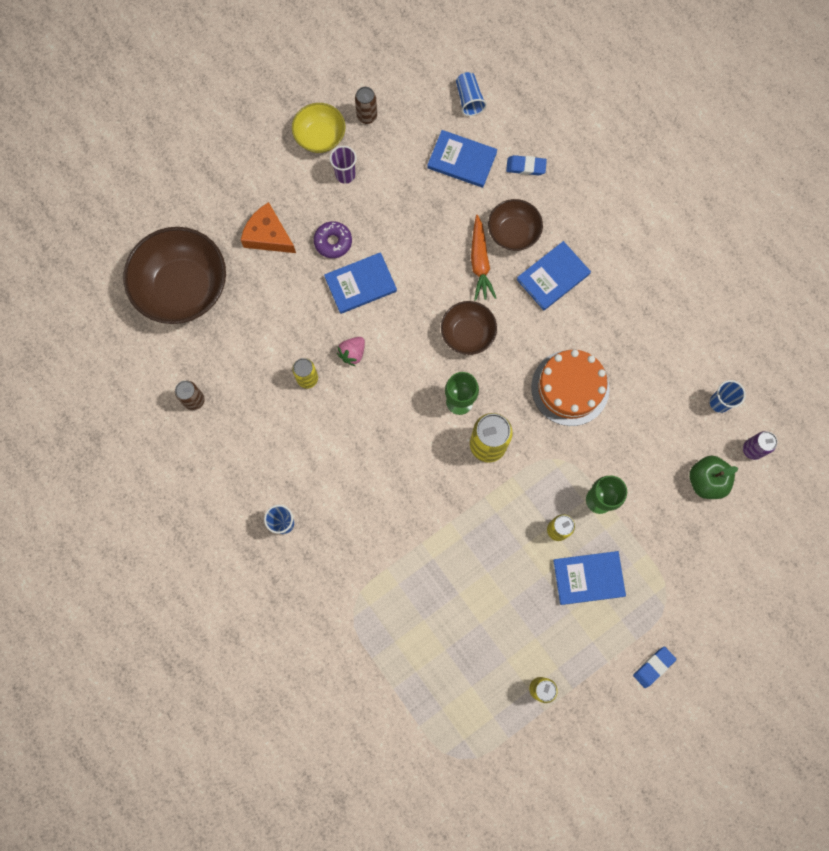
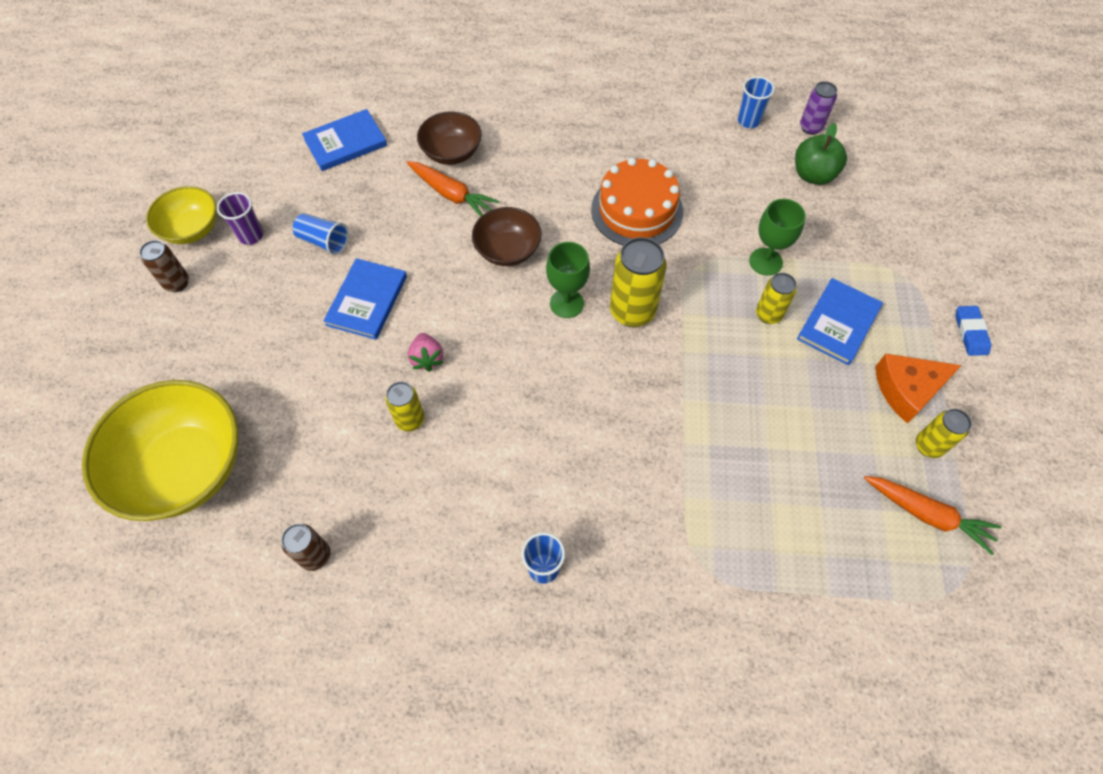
camera: 50 degrees left, 15 degrees down
brown bowl [123,227,226,324] -> yellow bowl [82,380,238,521]
orange cheese [241,202,296,253] -> orange cheese moved to [875,354,962,423]
purple donut [314,221,352,258] -> none
brown can [355,87,377,124] -> brown can moved to [139,240,189,292]
blue cup [456,72,487,116] -> blue cup moved to [293,213,348,255]
blue eraser [506,155,547,175] -> none
blue book [517,241,591,310] -> none
none -> orange carrot [864,476,1002,555]

